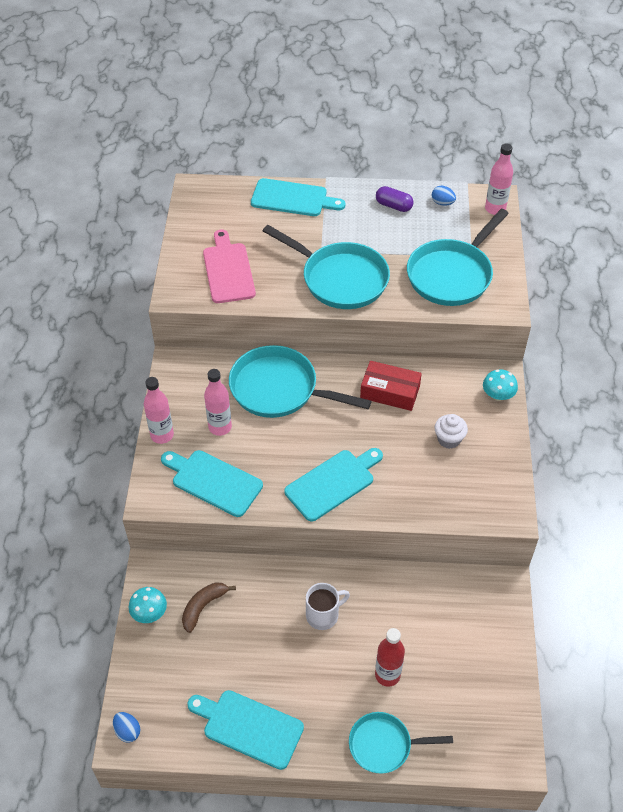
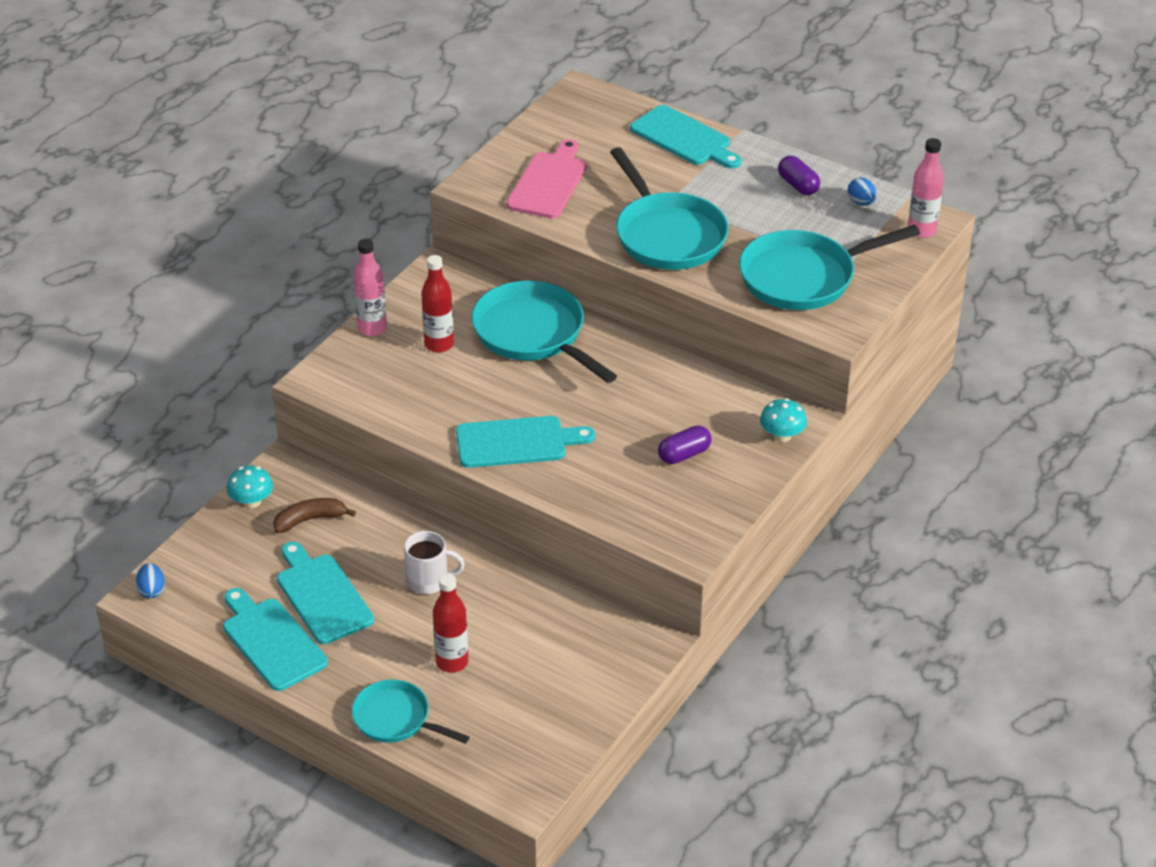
camera: 30 degrees right, 10 degrees down
turquoise cutting board [161,450,263,517] -> turquoise cutting board moved to [277,542,374,644]
pink bottle [204,369,232,436] -> red bottle [421,255,454,353]
red box [360,361,422,411] -> none
white cupcake [434,414,468,449] -> purple capsule [658,425,712,464]

